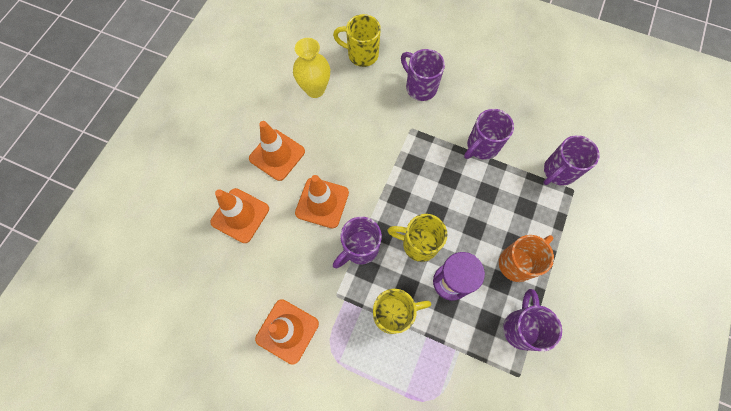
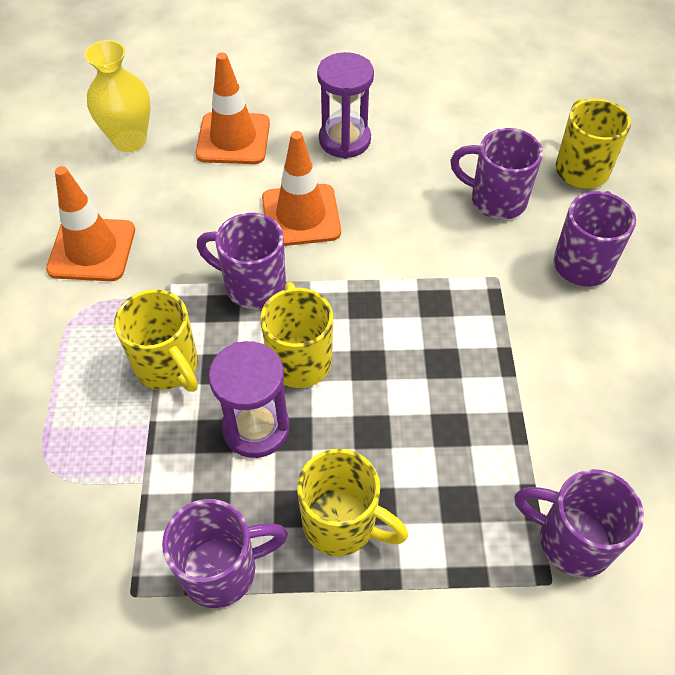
camera: 65 degrees right, 15 degrees down
orange traffic cone [249,121,305,181] -> purple hourglass [317,52,374,159]
yellow vase [293,38,330,98] -> yellow vase moved to [84,40,151,152]
purple mug [464,109,514,160] -> purple mug moved to [450,128,543,220]
orange mug [499,235,554,282] -> yellow mug [297,449,408,556]

